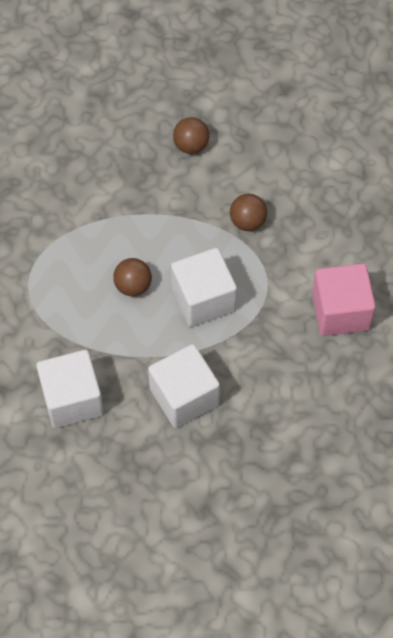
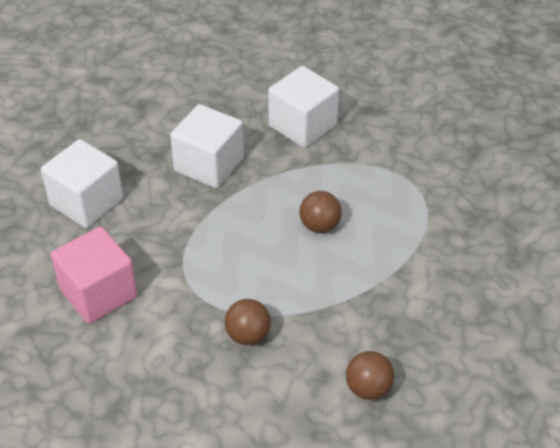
camera: 150 degrees right, 15 degrees down
white cube [171,248,237,327] -> white cube moved to [41,139,123,228]

